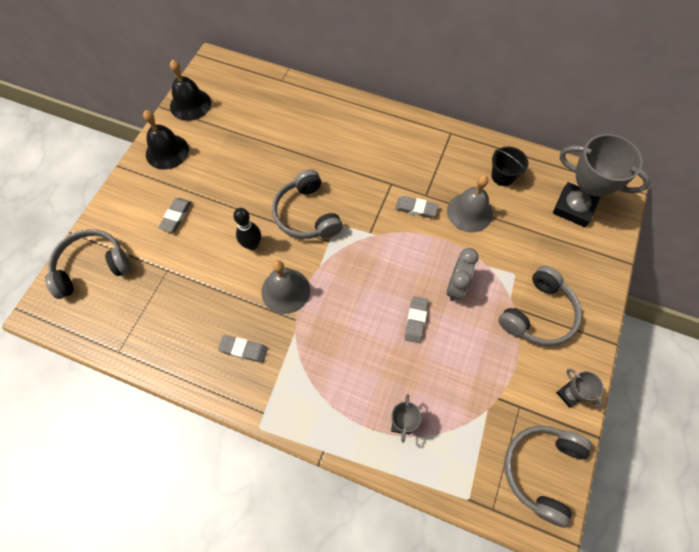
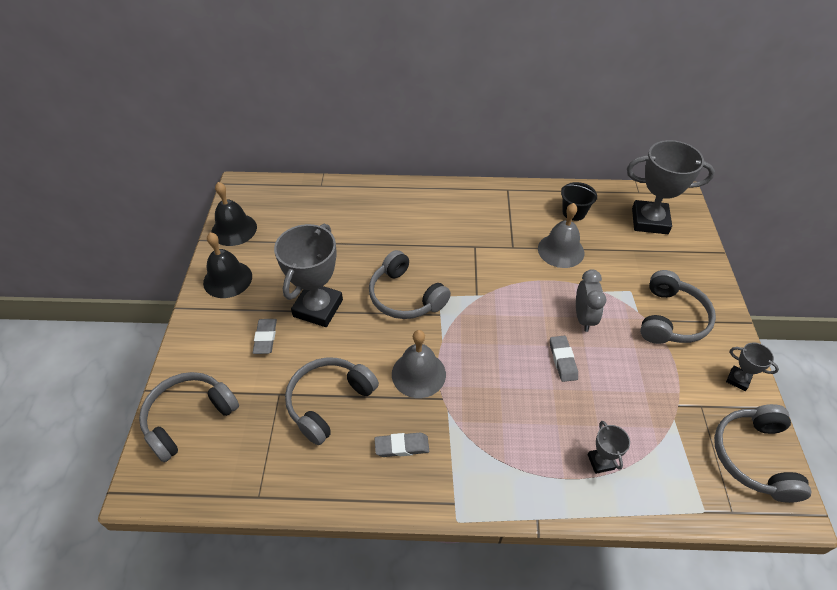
camera: 20 degrees left, 15 degrees down
black bowling pin [233,208,261,250] -> none
grey eraser [395,196,439,218] -> none
none -> grey trophy [274,224,343,327]
none -> grey headphones [285,357,379,445]

